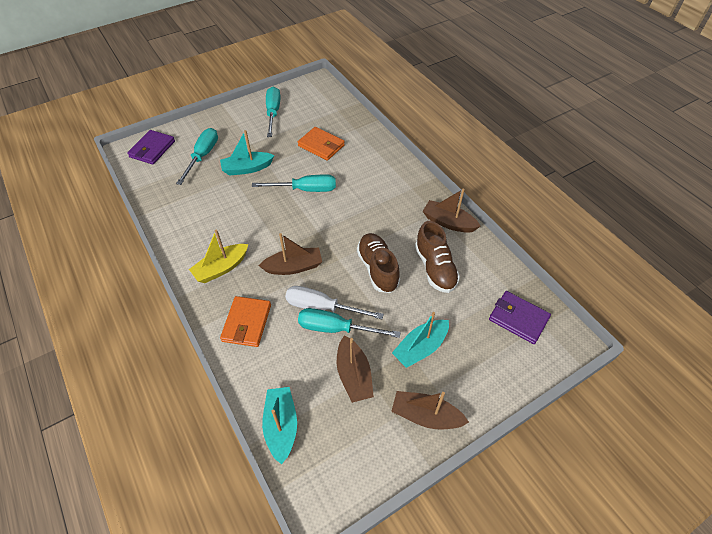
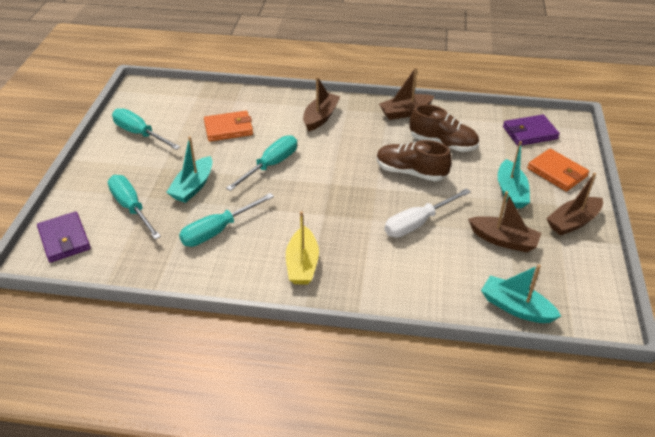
camera: 50 degrees left, 10 degrees down
orange wallet [220,296,271,347] -> orange wallet moved to [527,149,589,192]
brown boat [259,233,322,275] -> brown boat moved to [303,76,341,132]
turquoise screwdriver [298,308,401,338] -> turquoise screwdriver moved to [179,193,274,247]

